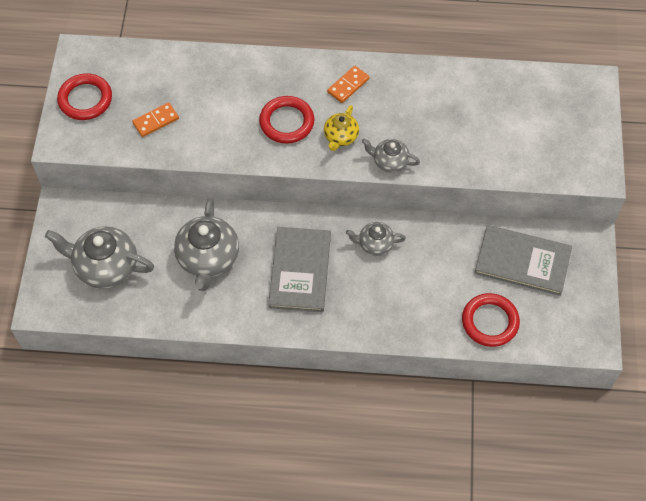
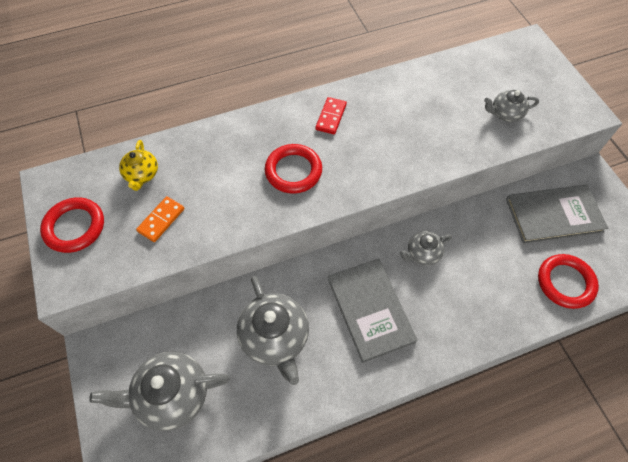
camera: 25 degrees left, 0 degrees up
yellow teapot [324,105,359,151] -> yellow teapot moved to [119,140,158,191]
orange domino [327,66,370,103] -> red domino [315,97,347,135]
grey teapot [362,139,420,173] -> grey teapot moved to [484,90,539,122]

